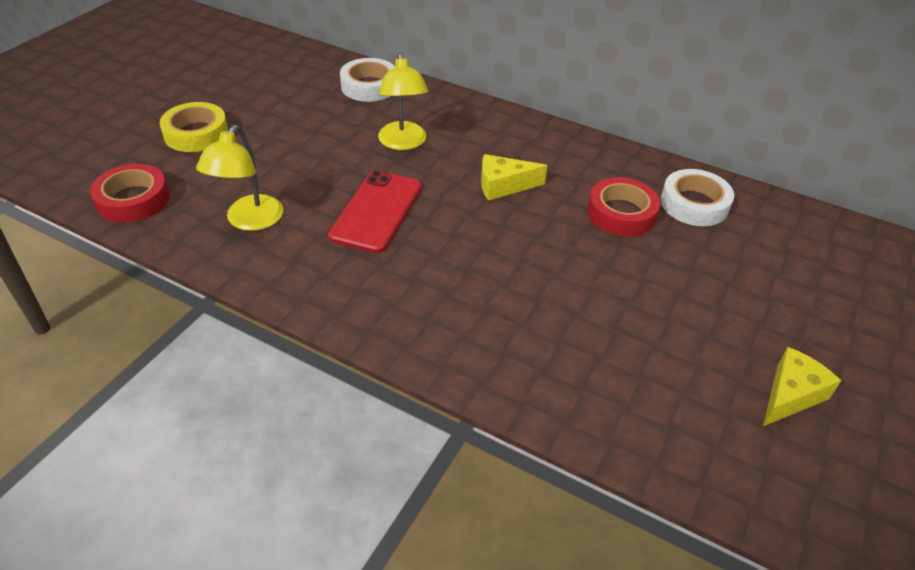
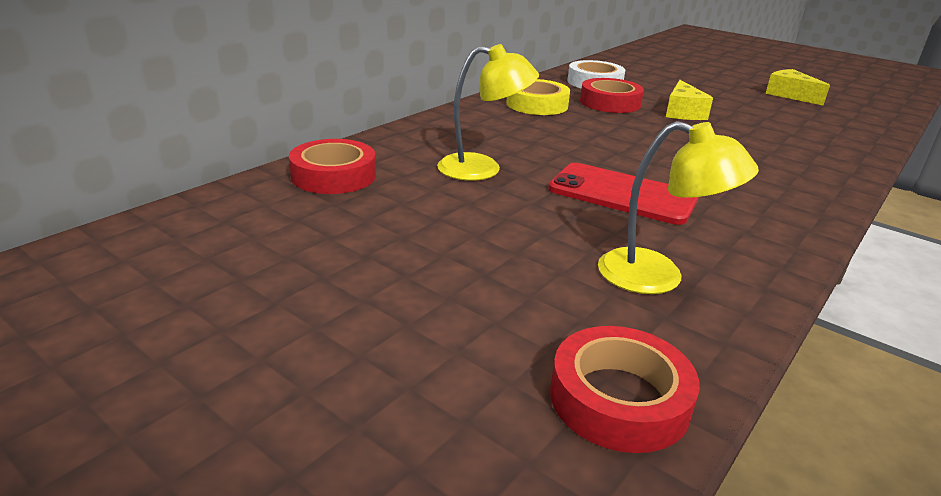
camera: 80 degrees left, 15 degrees down
yellow tape [160,102,228,152] -> yellow tape moved to [506,79,570,115]
white tape [340,58,395,102] -> red tape [289,139,376,194]
yellow cheese [481,154,548,201] -> yellow cheese moved to [666,80,713,120]

